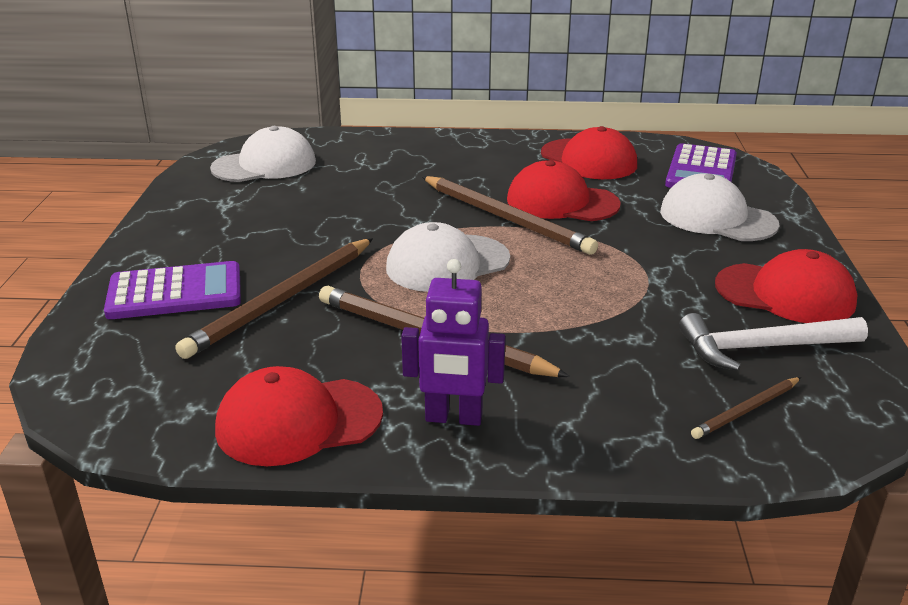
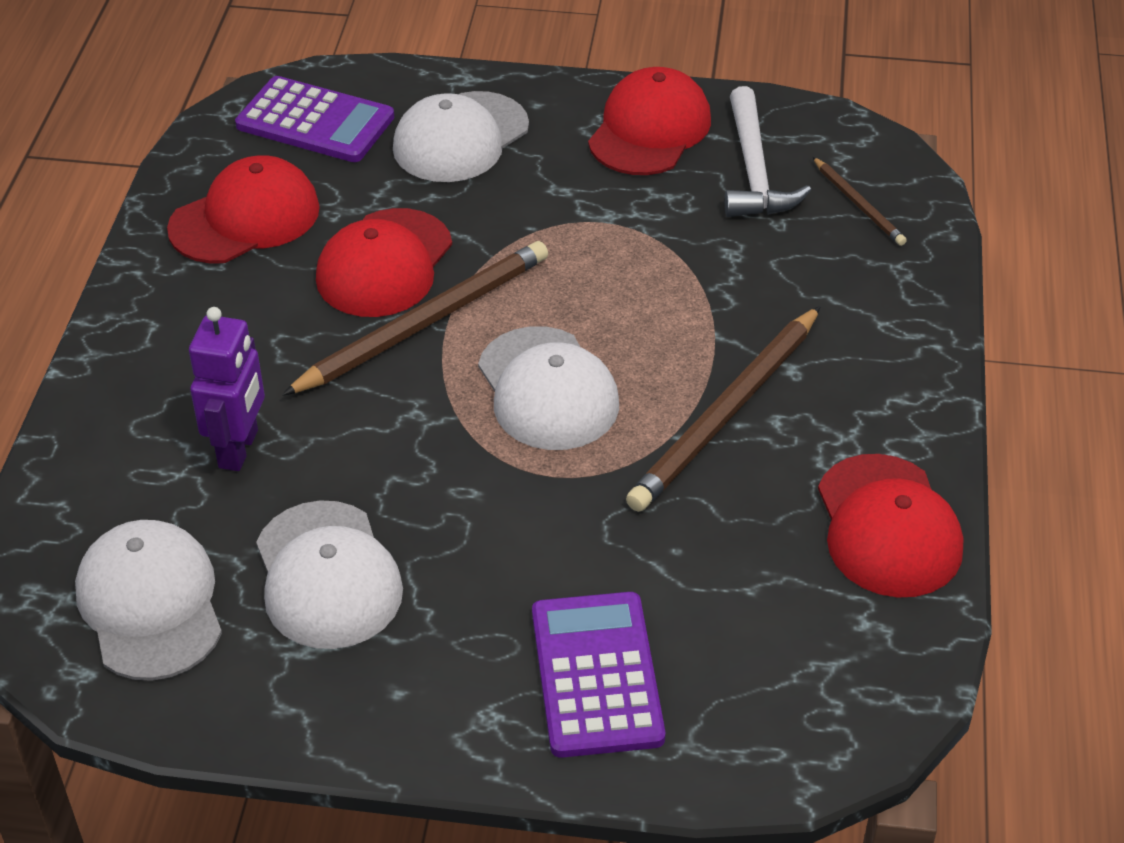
camera: 85 degrees left, 15 degrees up
brown pencil [175,238,373,359] -> none
purple robot [401,259,506,426] -> purple robot moved to [189,307,265,471]
none -> white cap [256,500,403,649]

